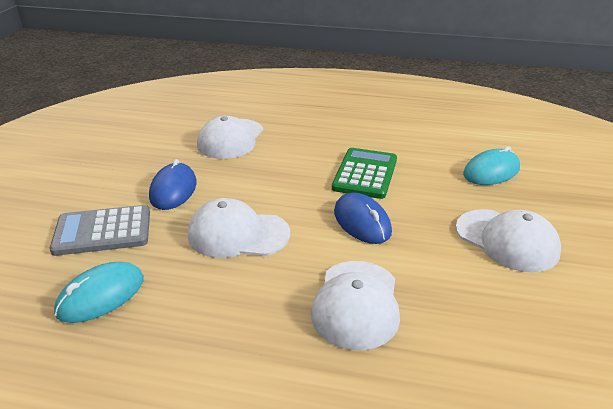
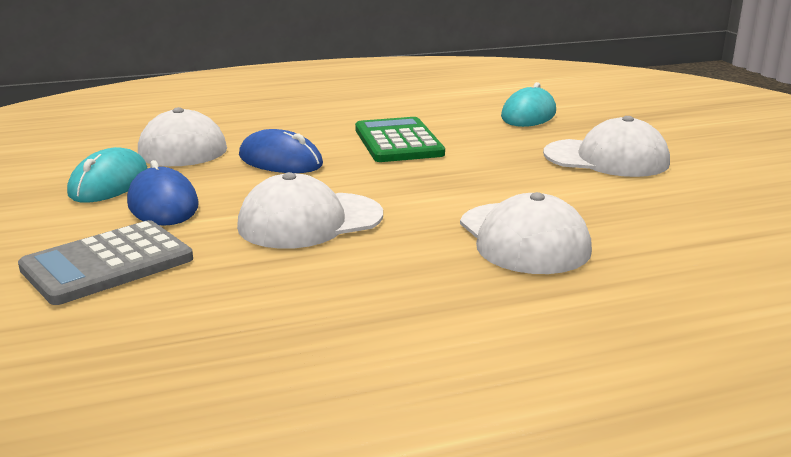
camera: 30 degrees left, 10 degrees down
turquoise mouse [54,262,144,323] -> turquoise mouse moved to [67,147,148,203]
blue mouse [334,193,392,244] -> blue mouse moved to [239,129,323,173]

